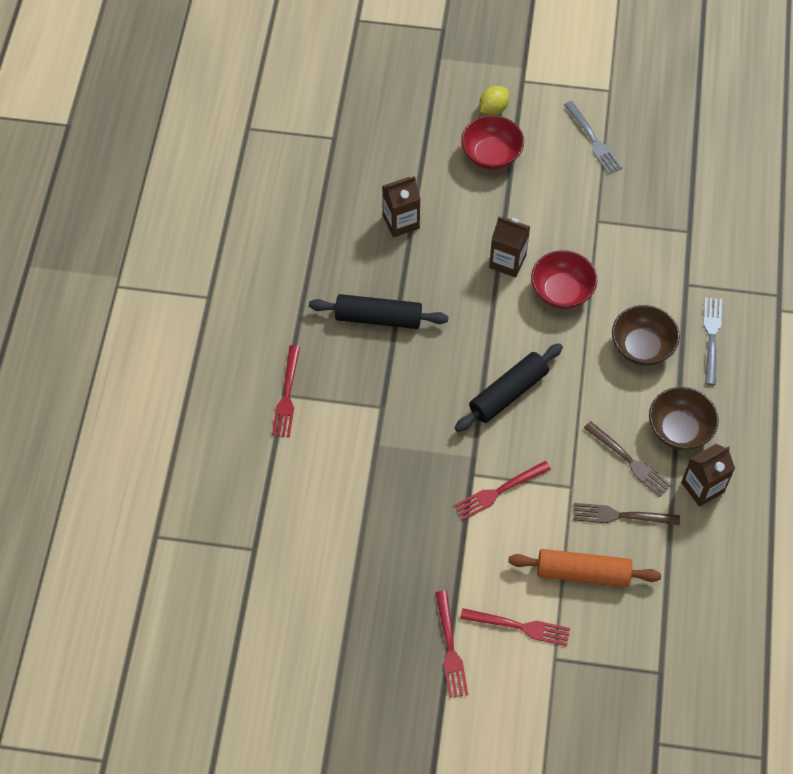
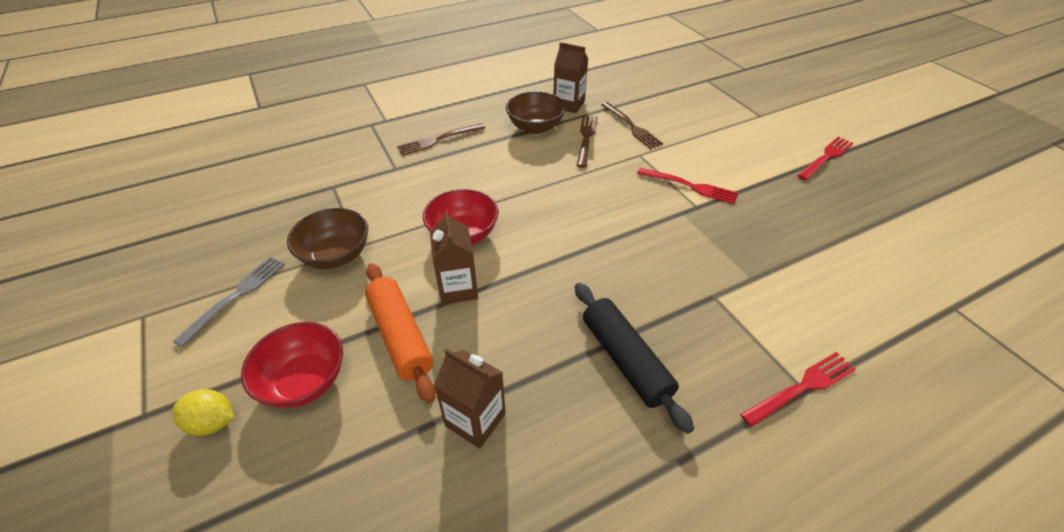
camera: 125 degrees left, 15 degrees down
black rolling pin [455,343,563,432] -> none
red fork [460,608,570,646] -> none
orange rolling pin [508,549,661,587] -> orange rolling pin moved to [365,263,435,403]
brown bowl [612,305,680,366] -> brown bowl moved to [287,208,368,269]
grey fork [703,297,722,385] -> brown fork [397,123,485,156]

